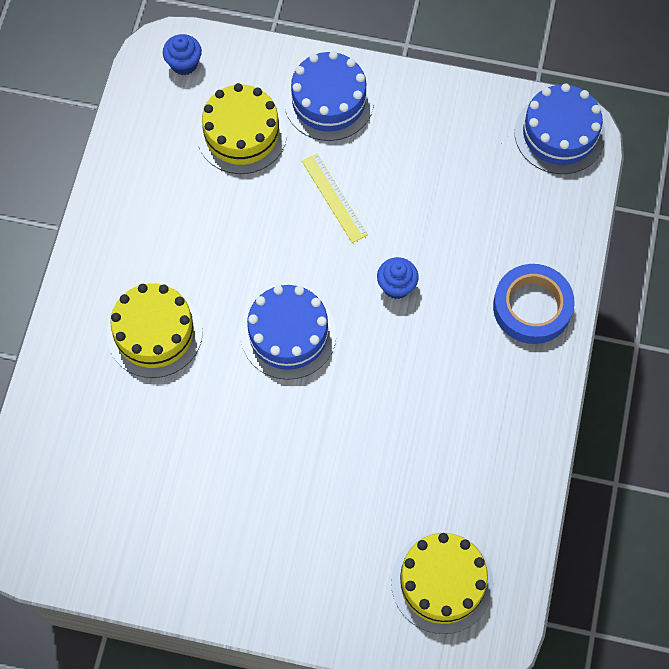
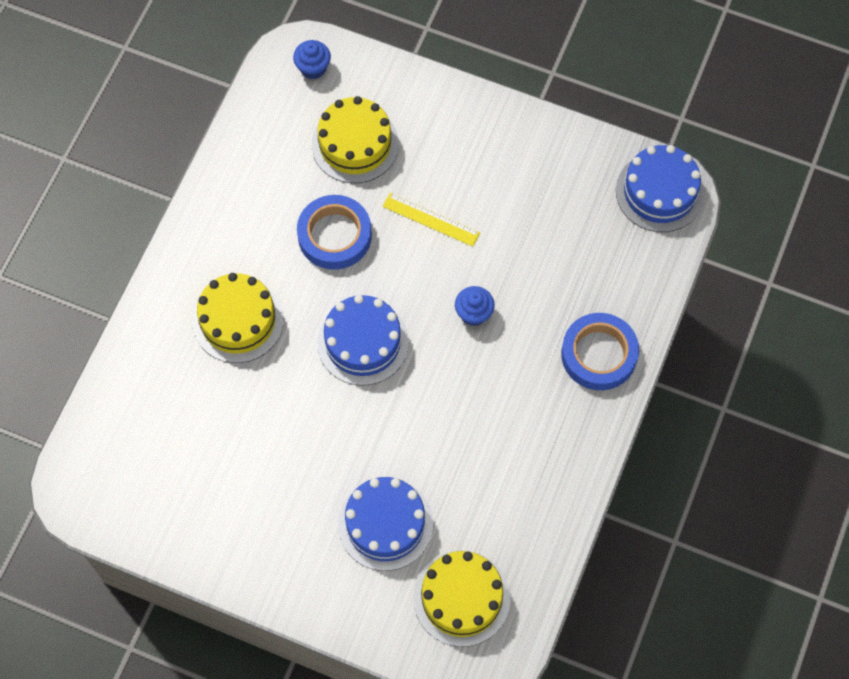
camera: 10 degrees right, 0 degrees up
blue cake [284,51,374,141] -> blue cake moved to [338,477,433,571]
yellow ruler [302,154,368,243] -> yellow ruler turned 45 degrees counterclockwise [383,193,480,246]
none -> blue tape [297,195,372,270]

